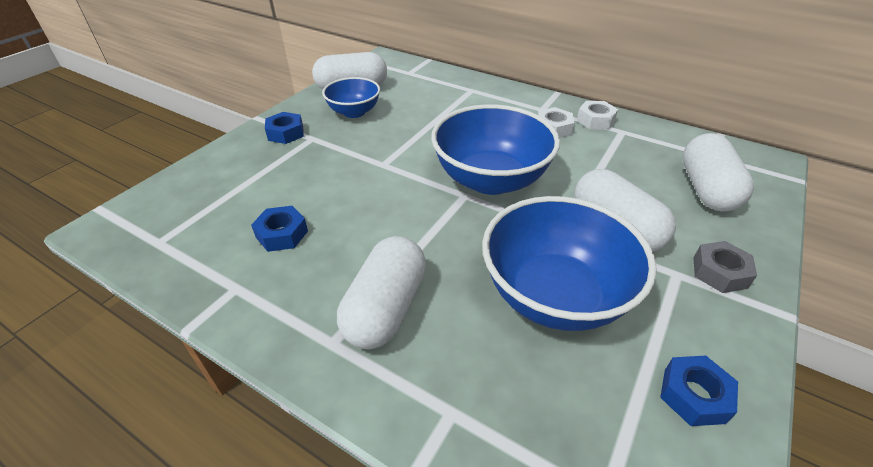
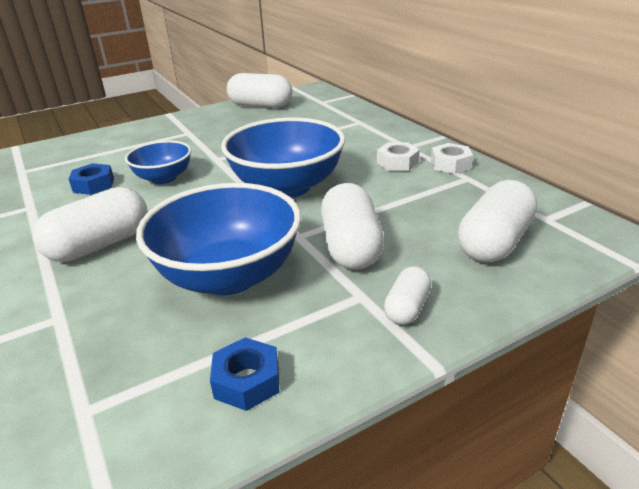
camera: 30 degrees right, 10 degrees down
blue nut [265,112,304,144] -> none
blue bowl [322,77,380,118] -> blue bowl moved to [125,140,191,184]
grey nut [693,241,757,293] -> white capsule [384,266,431,325]

